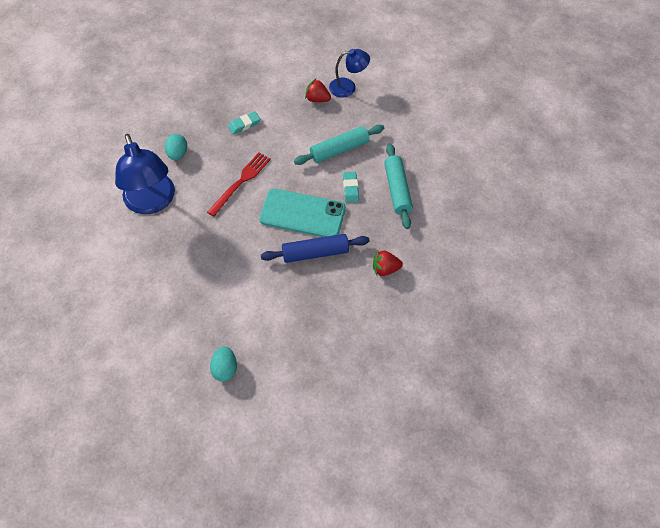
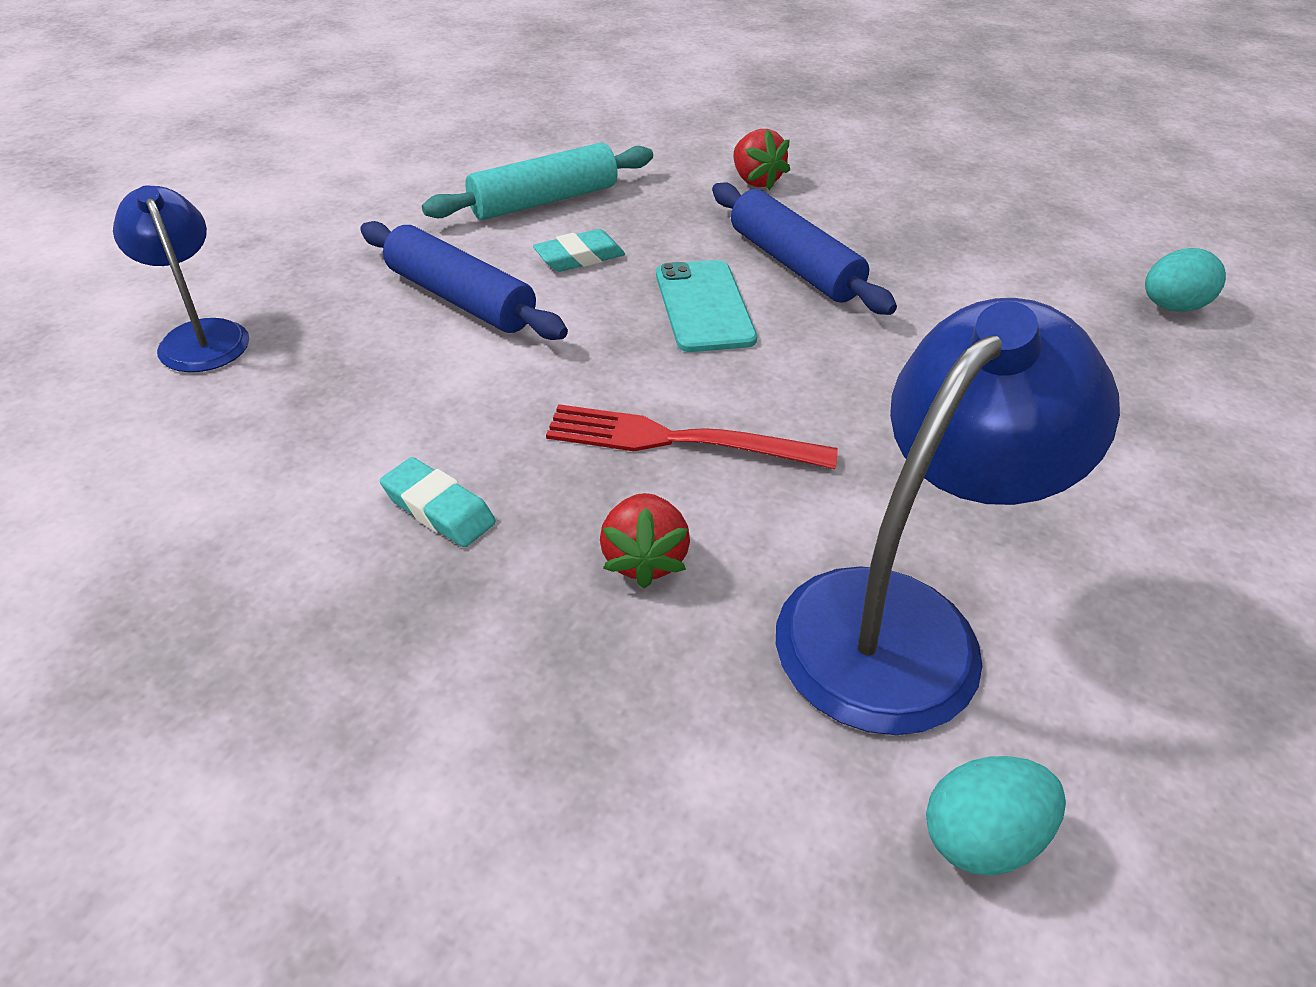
camera: 115 degrees left, 15 degrees down
turquoise egg [165,134,187,160] -> turquoise egg moved to [926,756,1066,876]
turquoise phone [259,189,346,237] -> turquoise phone [656,260,757,352], size x0.66
turquoise rolling pin [294,125,384,165] -> blue rolling pin [360,221,568,340]
red strawberry [305,79,331,102] -> red strawberry moved to [600,493,690,588]

